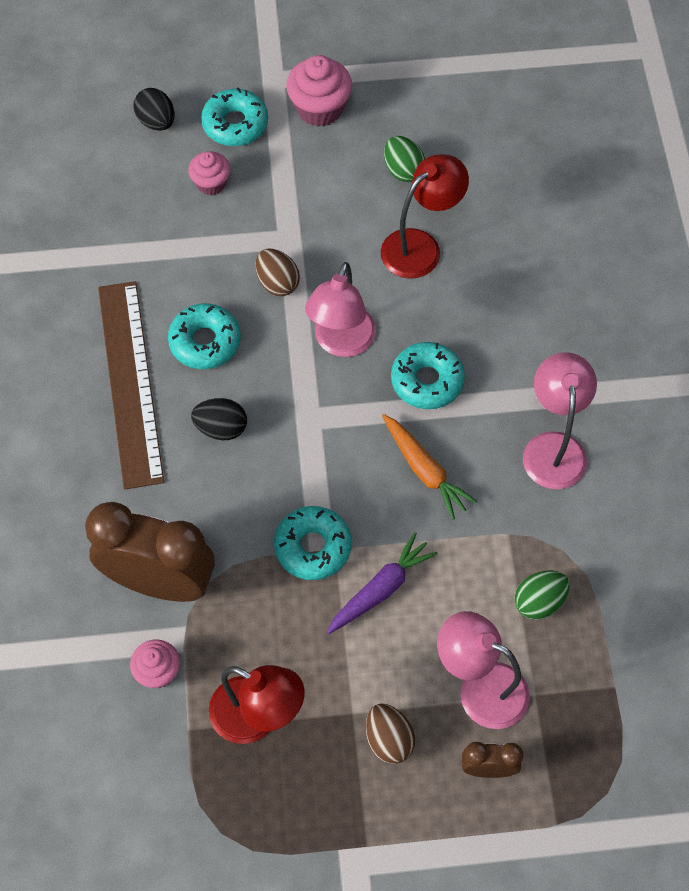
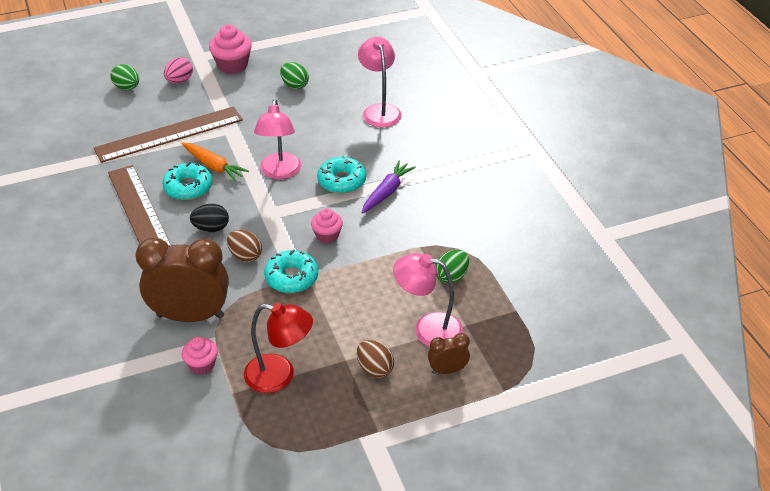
camera: 15 degrees left, 20 degrees down
black egg [134,88,174,131] -> green egg [110,64,139,90]
pink cupcake [188,151,230,195] -> pink cupcake moved to [311,208,343,243]
turquoise donut [201,87,268,146] -> pink egg [164,57,193,83]
brown egg [256,249,300,296] -> brown egg moved to [227,230,262,262]
purple carrot [327,532,438,634] -> purple carrot moved to [361,160,416,214]
red lamp [381,154,469,278] -> none
orange carrot [382,414,477,519] -> orange carrot moved to [181,142,249,182]
pink lamp [523,352,597,489] -> pink lamp moved to [358,37,402,128]
none -> brown ruler [94,106,243,163]

